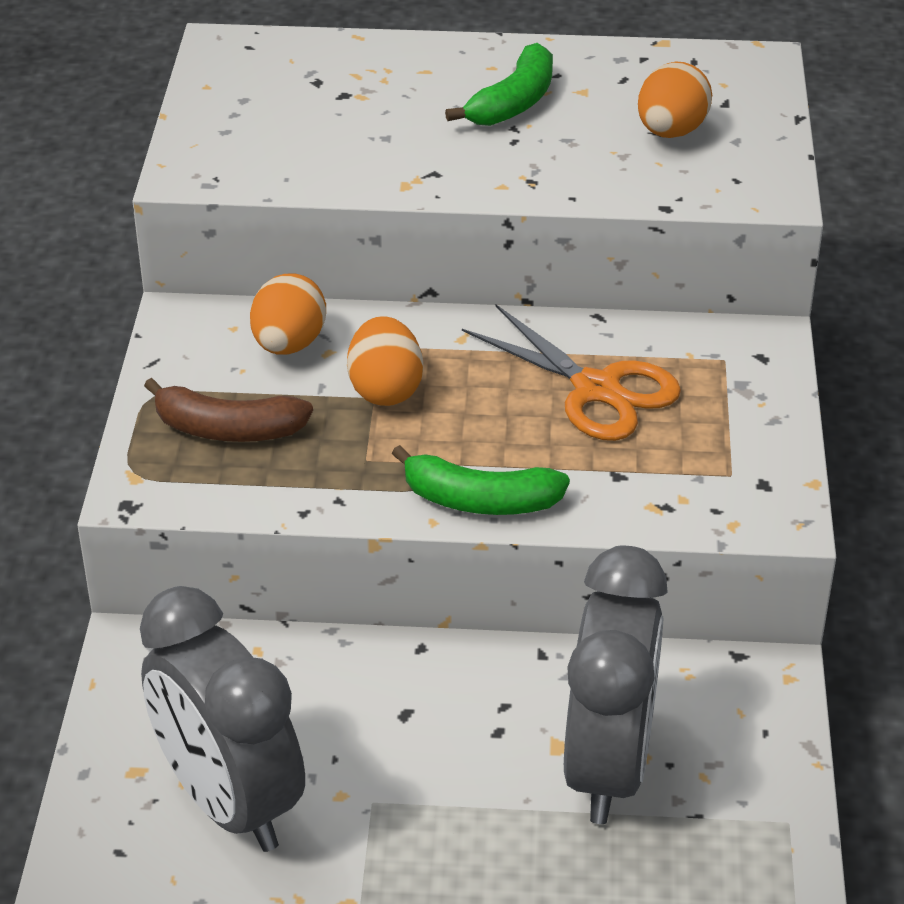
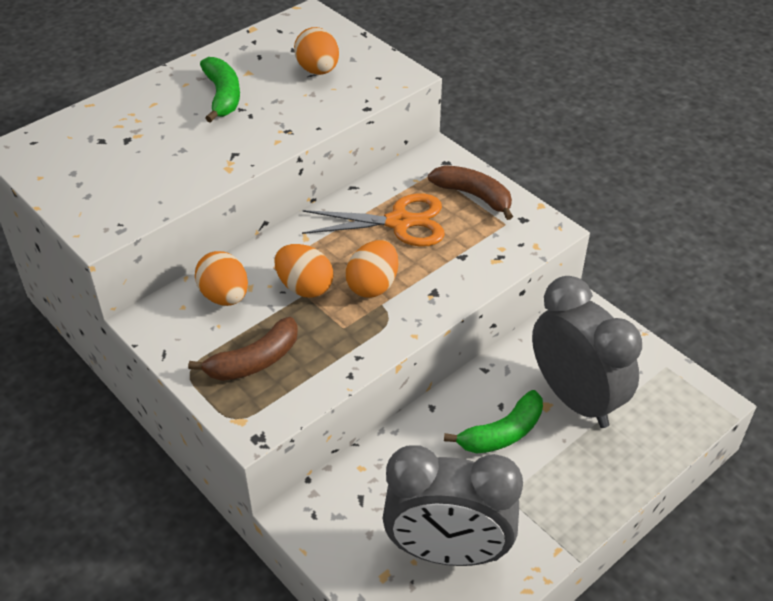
camera: 45 degrees left, 5 degrees up
green banana [392,445,570,515] -> green banana moved to [444,390,543,454]
none -> orange egg [346,240,398,297]
none -> brown banana [428,165,513,220]

